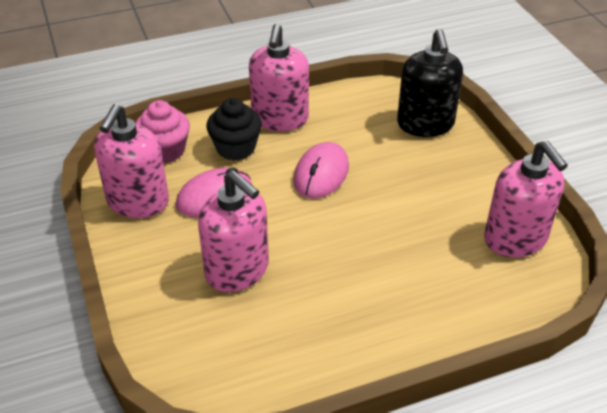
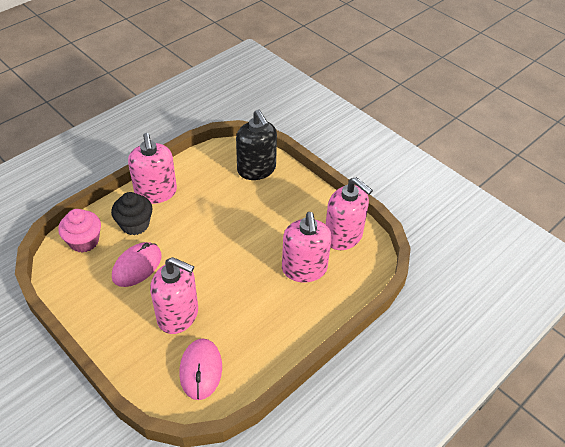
camera: 25 degrees left, 5 degrees up
pink soap dispenser [94,104,169,218] -> pink soap dispenser moved to [282,212,331,282]
pink mouse [293,142,349,199] -> pink mouse moved to [179,339,222,400]

